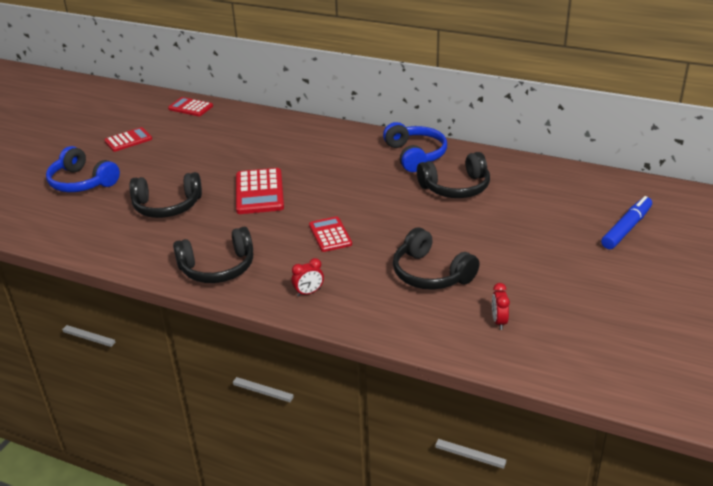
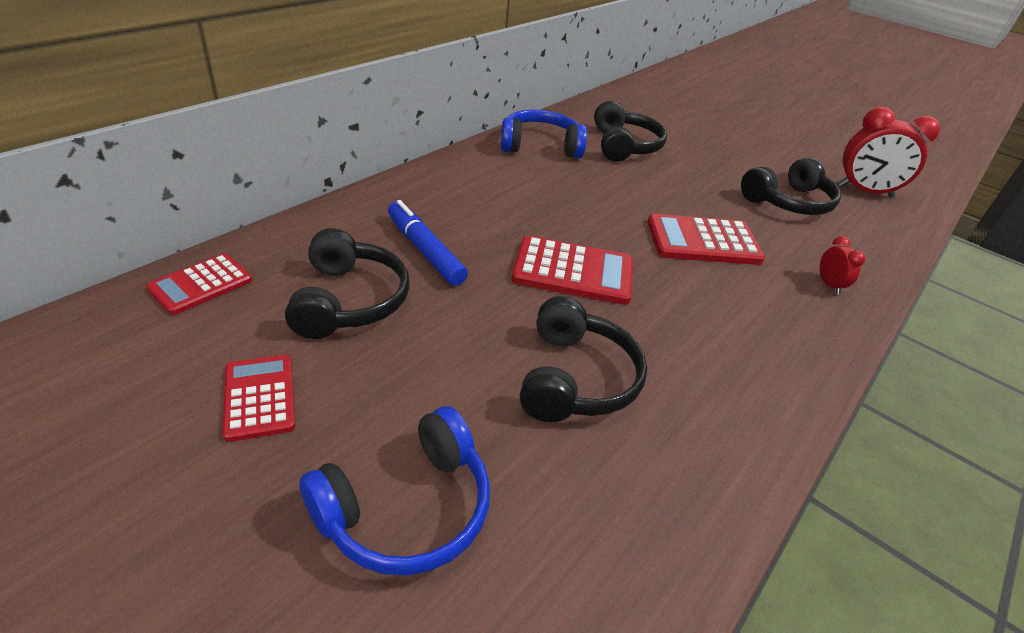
camera: 80 degrees left, 5 degrees up
black headphones [173,227,253,283] -> black headphones moved to [285,228,410,339]
red calculator [309,216,352,252] -> red calculator [647,214,765,265], size x1.57
red clock [492,283,510,330] -> red clock [838,107,940,198], size x2.11
blue marker [601,196,652,249] -> blue marker moved to [388,200,468,286]

